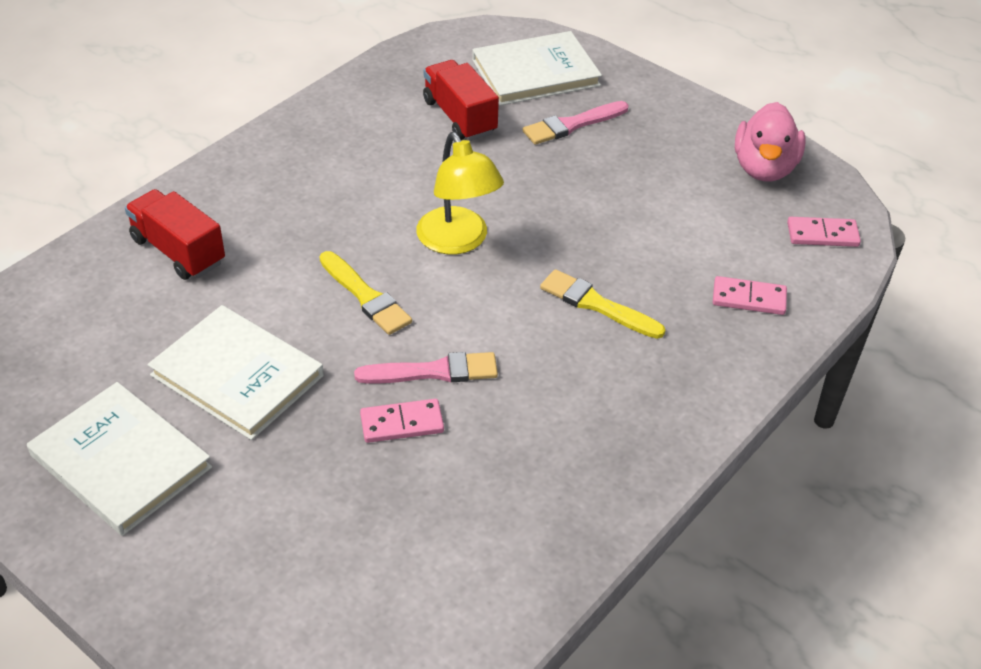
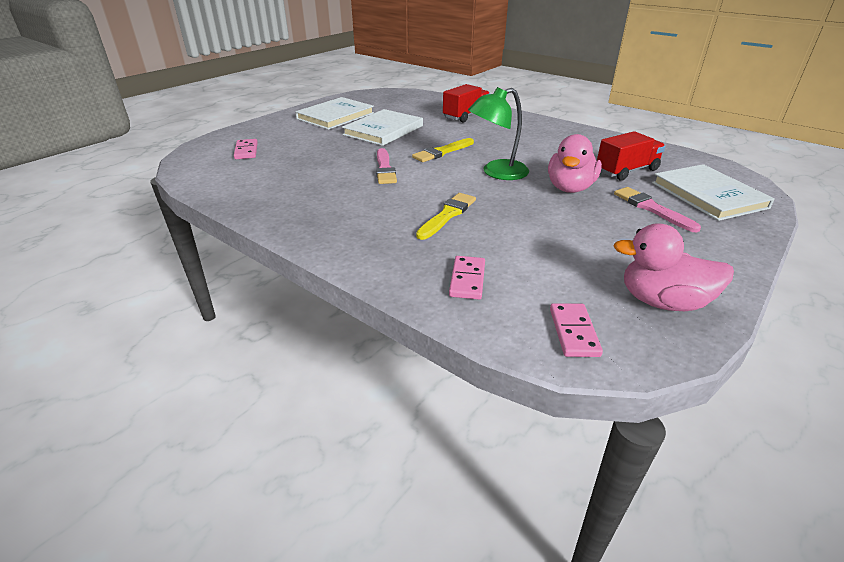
camera: 90 degrees right, 10 degrees down
pink domino [360,399,444,443] -> pink domino moved to [234,139,258,159]
yellow lamp [416,132,504,254] -> green lamp [468,87,529,180]
none -> pink duck [548,134,602,193]

